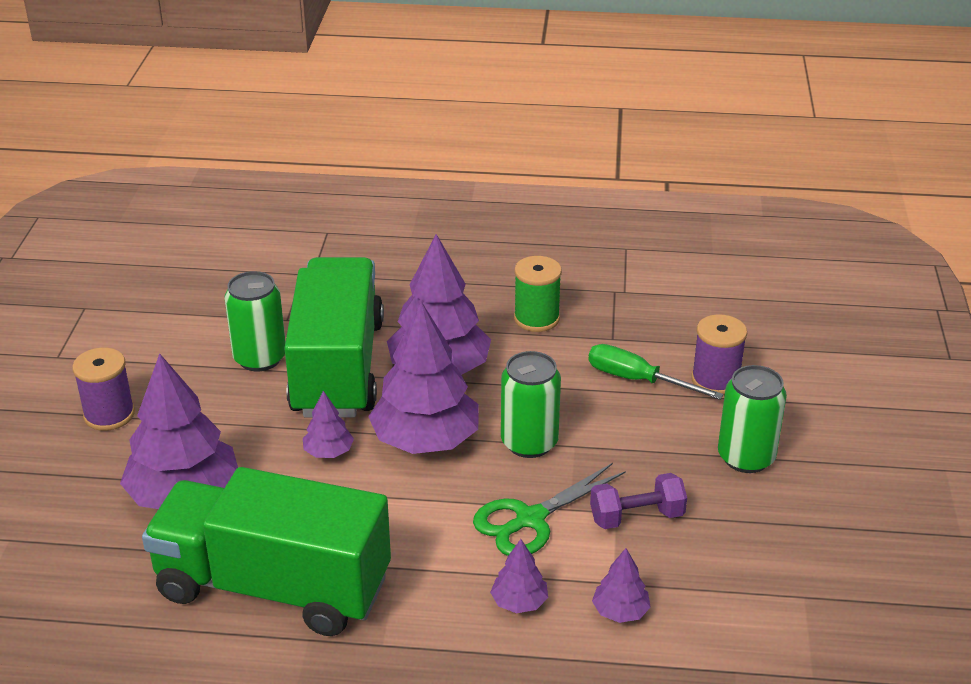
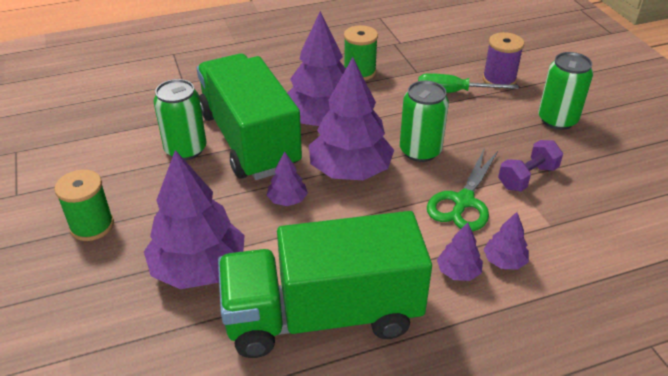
camera: 25 degrees left, 5 degrees up
purple spool [72,348,135,431] -> green spool [54,169,114,241]
purple tree [592,548,651,623] -> purple tree moved to [437,223,483,281]

